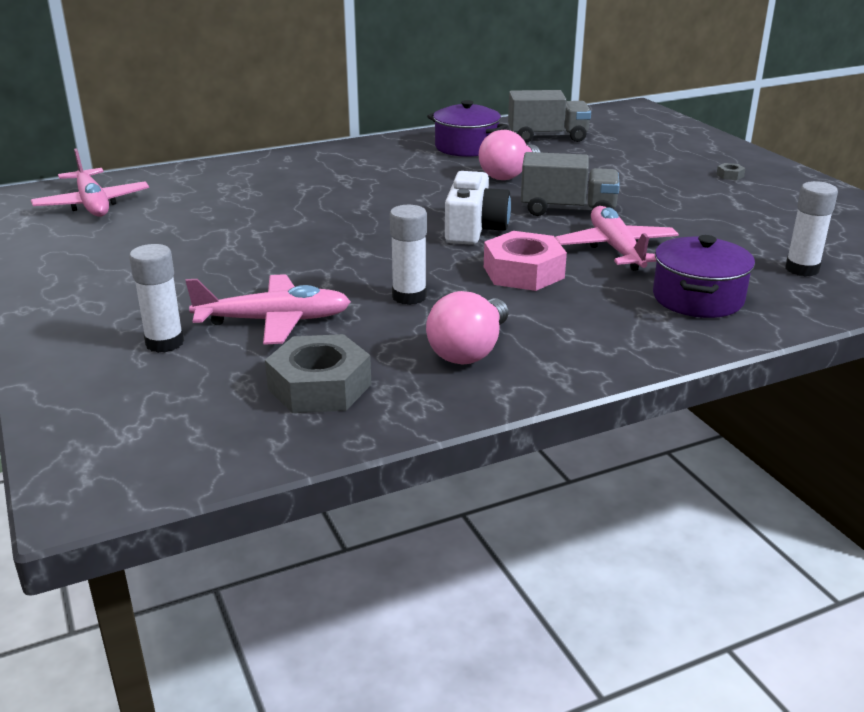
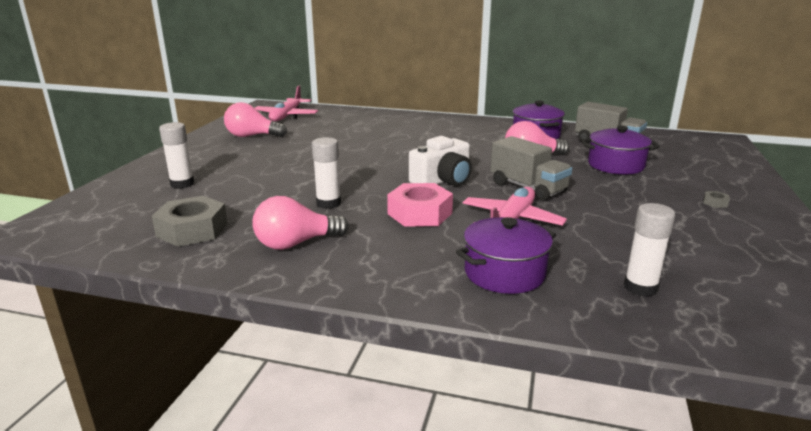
camera: 40 degrees right, 5 degrees down
pink plane [185,274,351,345] -> none
none -> pink light bulb [224,102,287,137]
none -> purple pot [581,126,660,174]

